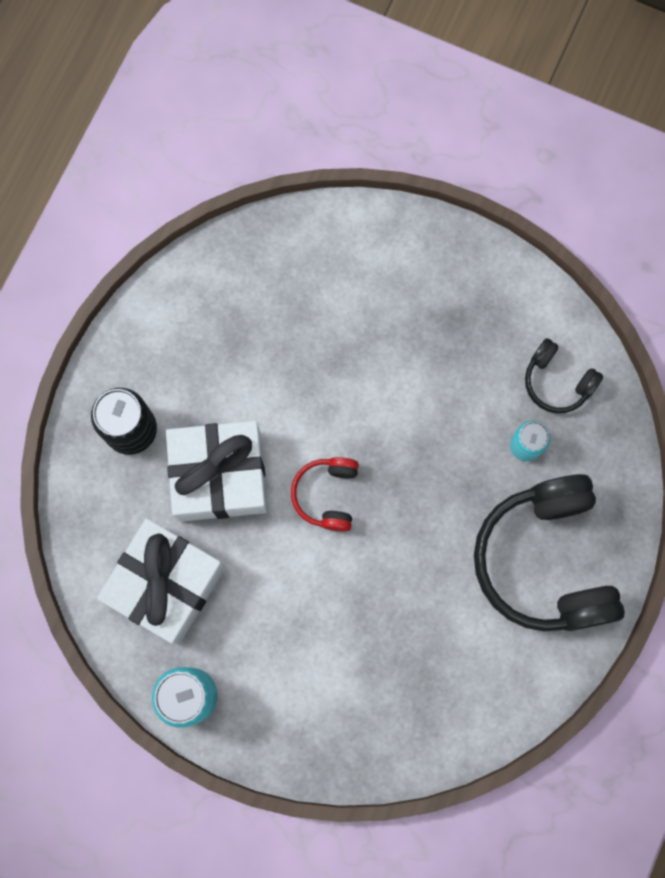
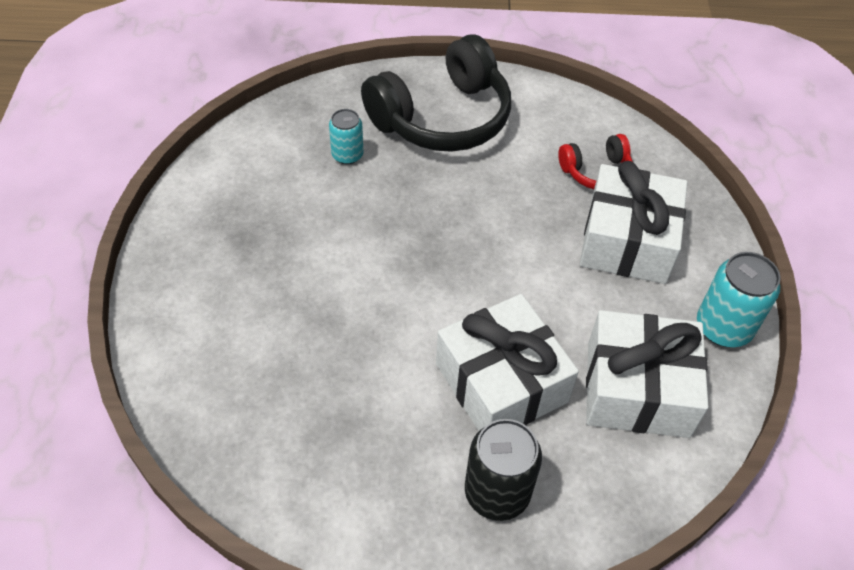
camera: 115 degrees left, 25 degrees down
red headphones [291,457,359,532] -> red headphones moved to [558,134,633,189]
black headphones [525,338,603,413] -> none
none -> white gift [580,161,687,284]

